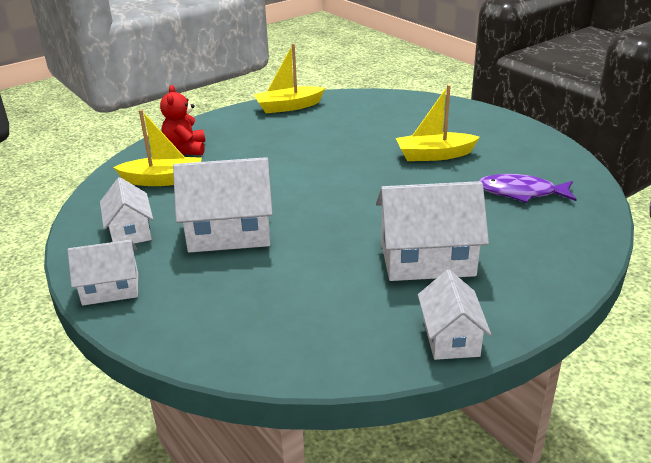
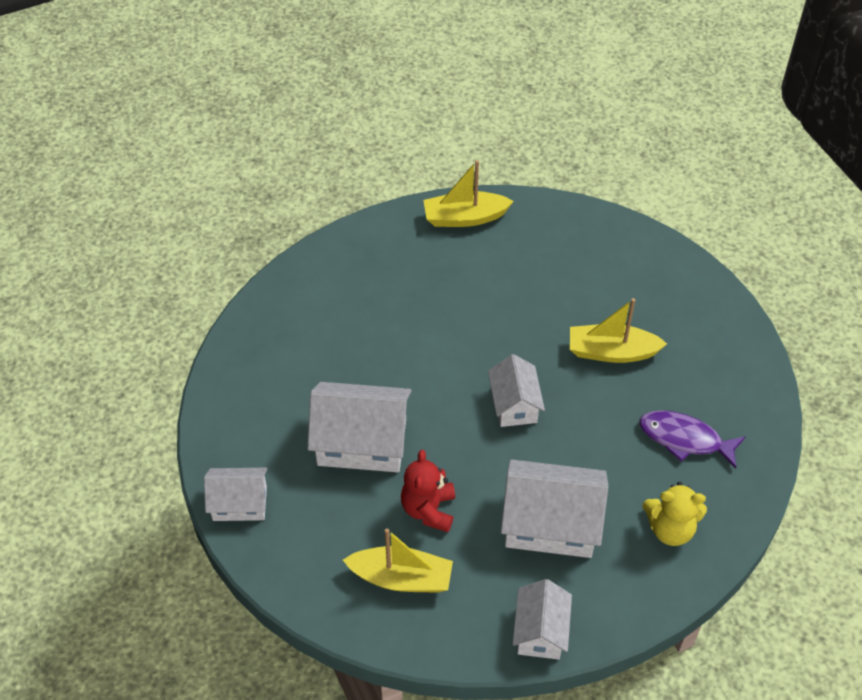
camera: 10 degrees right, 20 degrees up
white house [100,177,153,244] -> white house moved to [488,354,545,427]
yellow boat [113,109,202,186] -> yellow boat moved to [343,528,453,593]
red teddy bear [160,85,205,155] -> red teddy bear moved to [401,450,455,532]
none -> yellow teddy bear [643,482,707,546]

